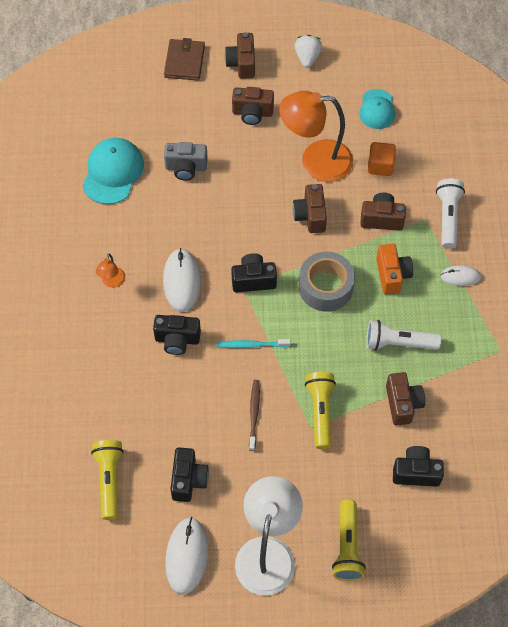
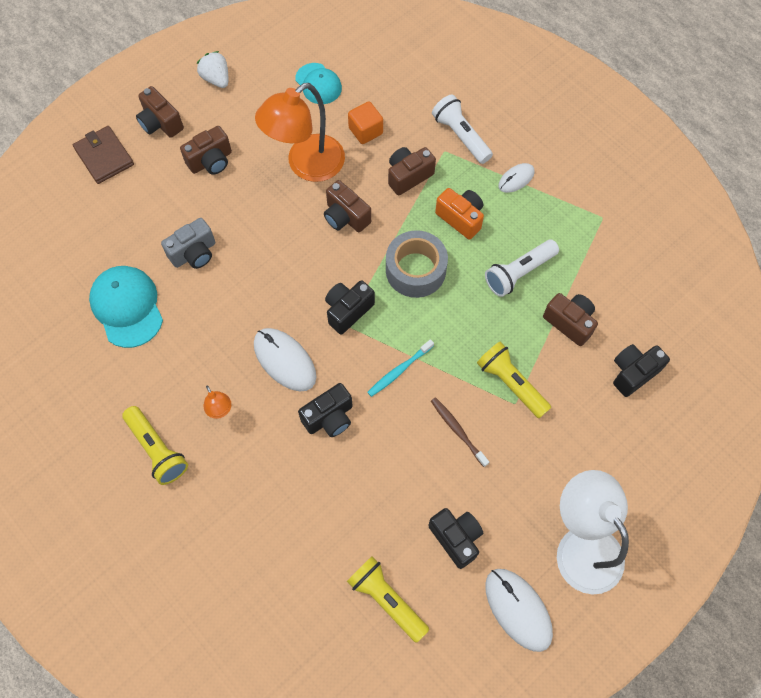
camera: 40 degrees left, 5 degrees up
yellow flashlight [332,499,366,581] -> yellow flashlight moved to [122,406,188,485]

